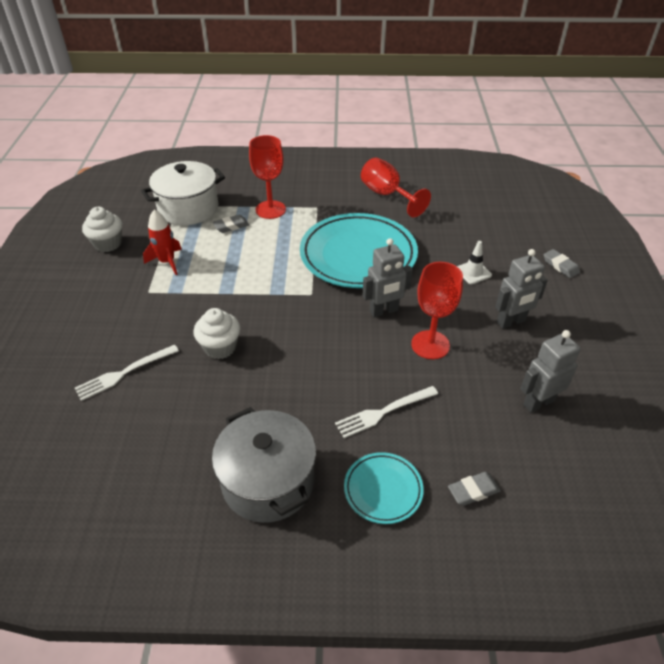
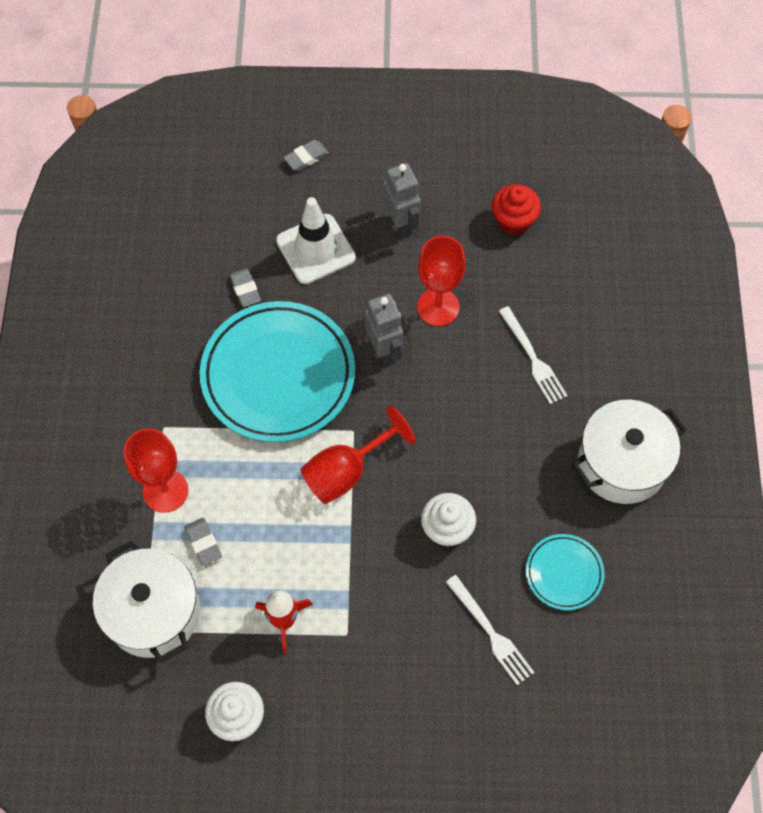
camera: 90 degrees left, 20 degrees up
grey pot [212,407,316,523] -> white pot [572,399,687,504]
turquoise plate [344,452,424,524] -> turquoise plate moved to [526,534,605,610]
red goblet [361,157,431,217] -> red goblet moved to [301,406,416,504]
grey eraser [448,472,501,506] -> grey eraser moved to [229,268,261,307]
white traffic cone [457,241,492,284] -> white traffic cone [276,197,356,284], size x1.84
grey robot [520,330,581,413] -> red cupcake [492,184,541,235]

